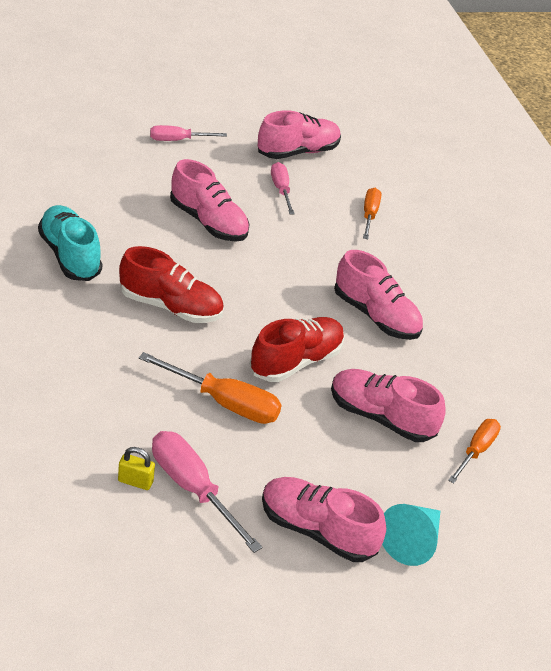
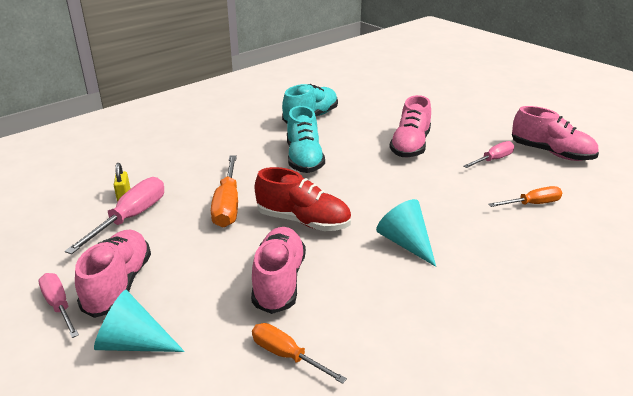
camera: 70 degrees right, 10 degrees down
red shoe [119,246,224,323] -> turquoise shoe [287,106,325,173]
pink screwdriver [150,125,227,141] -> pink screwdriver moved to [38,273,79,338]
pink shoe [334,250,423,340] -> turquoise cone [376,199,436,267]
orange screwdriver [448,419,501,483] -> orange screwdriver turned 150 degrees counterclockwise [252,323,347,384]

